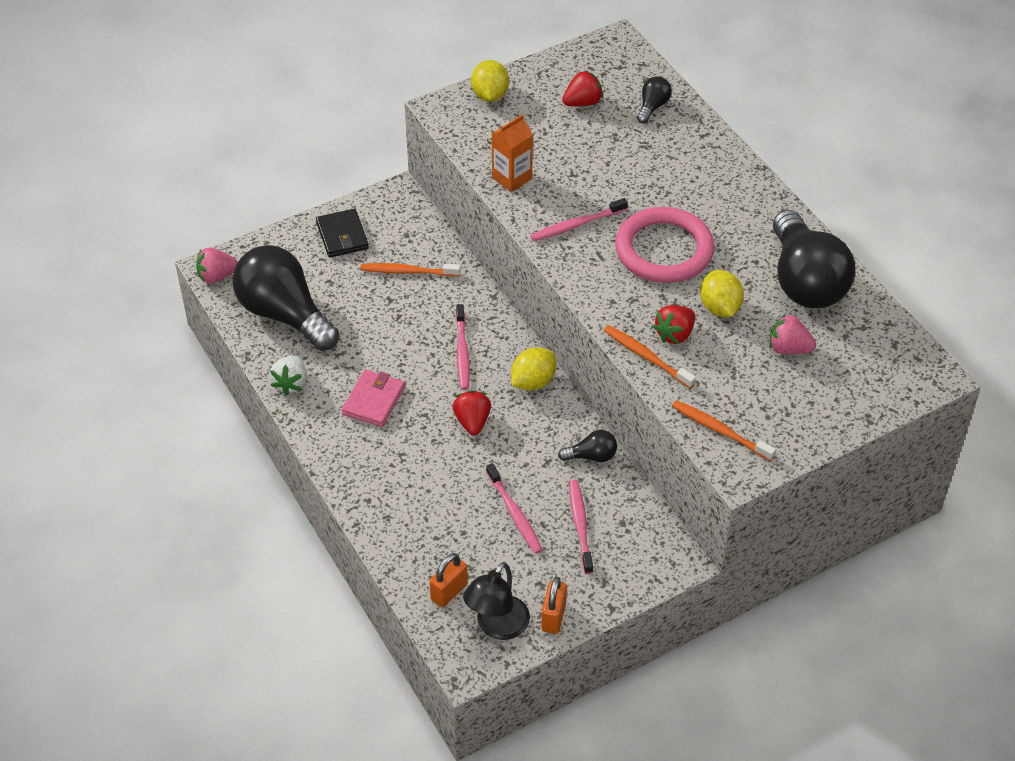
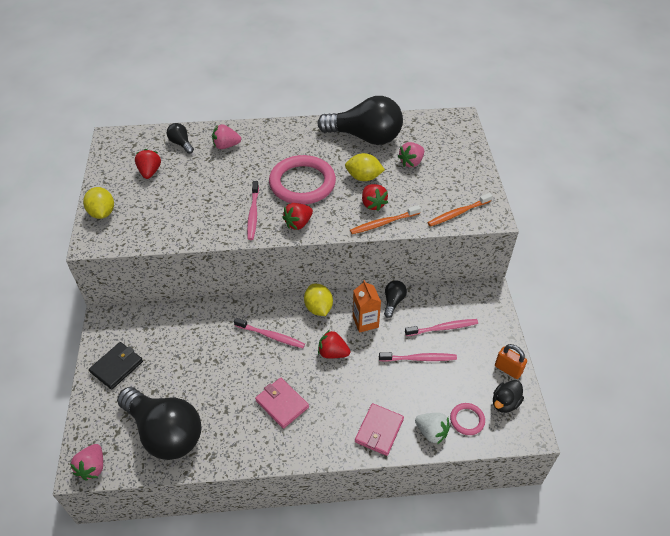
camera: 65 degrees left, 0 degrees up
black light bulb [232,245,339,351] -> black light bulb turned 120 degrees counterclockwise [117,387,201,460]
white strawberry [270,355,307,395] -> white strawberry moved to [415,413,450,444]
black wallet [316,209,369,257] -> black wallet turned 60 degrees counterclockwise [89,342,143,390]
orange toothbrush [360,263,460,277] -> none
orange padlock [430,553,468,607] -> pink ring [450,403,485,435]
black lamp [463,562,530,640] -> black duck [493,380,524,413]
yellow lemon [471,60,509,102] -> yellow lemon turned 45 degrees clockwise [83,187,114,219]
orange carton [492,114,533,192] -> orange carton moved to [353,280,381,333]
pink toothbrush [569,479,593,574] -> pink toothbrush turned 150 degrees clockwise [405,319,478,336]
none -> pink strawberry [212,124,241,149]
none -> red strawberry [282,203,313,230]
none -> pink wallet [355,403,404,456]

